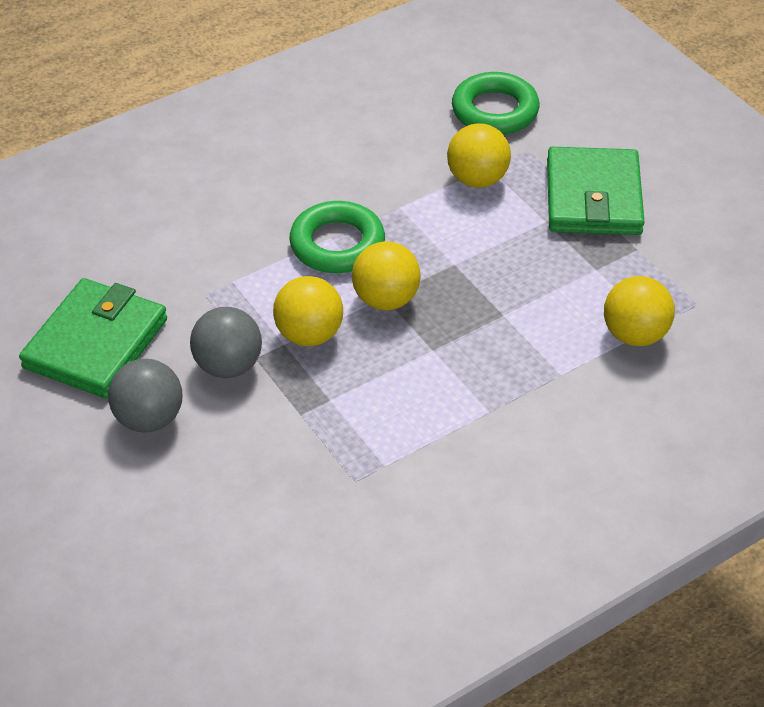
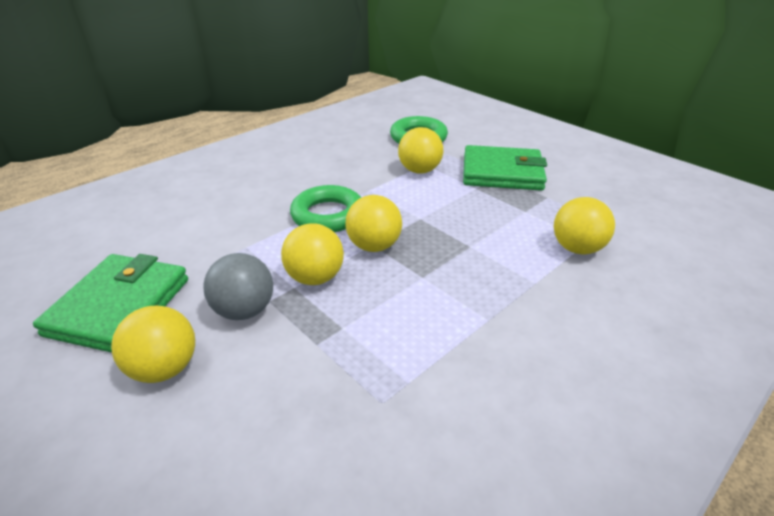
camera: 10 degrees left, 10 degrees down
grey ball [108,359,182,433] -> yellow ball [111,306,195,383]
green wallet [547,147,644,235] -> green wallet turned 75 degrees counterclockwise [463,145,547,191]

